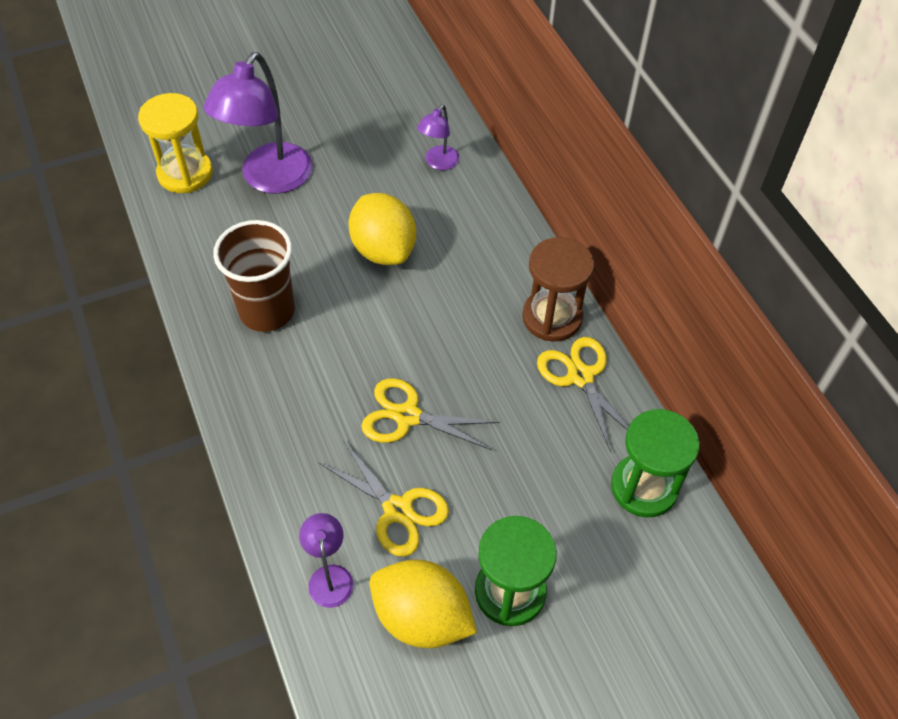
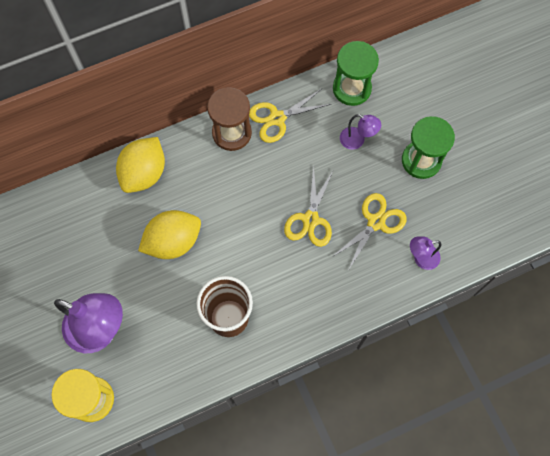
camera: 90 degrees left, 15 degrees up
yellow lemon [369,560,477,648] -> yellow lemon moved to [116,137,165,193]
purple lamp [417,105,459,170] -> purple lamp moved to [340,114,381,150]

